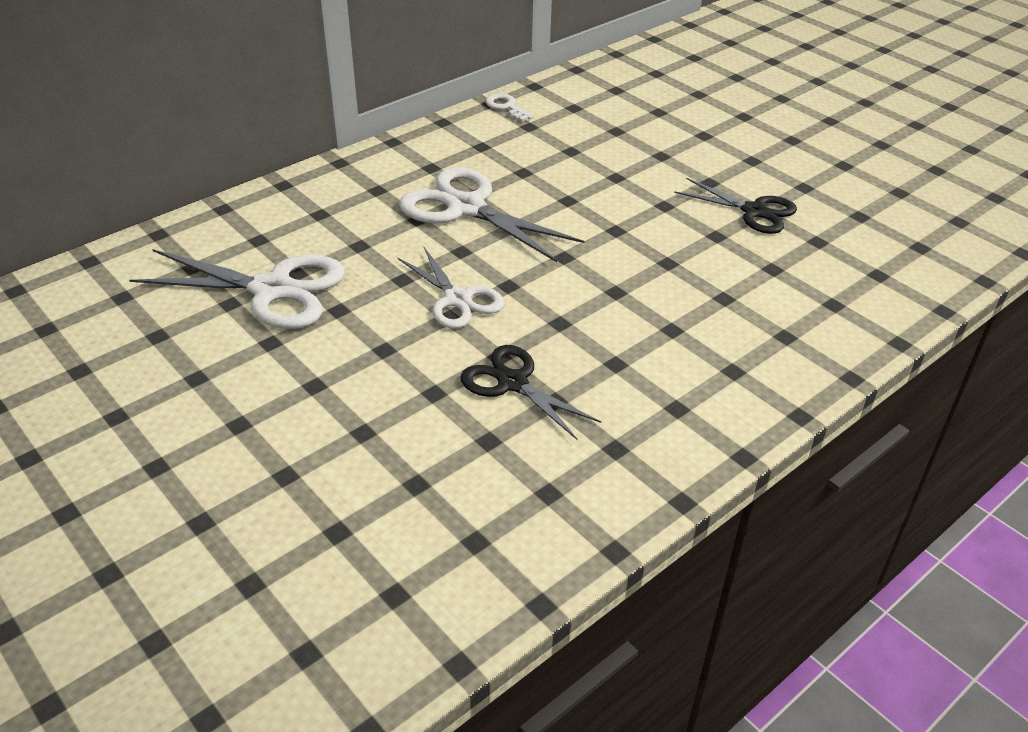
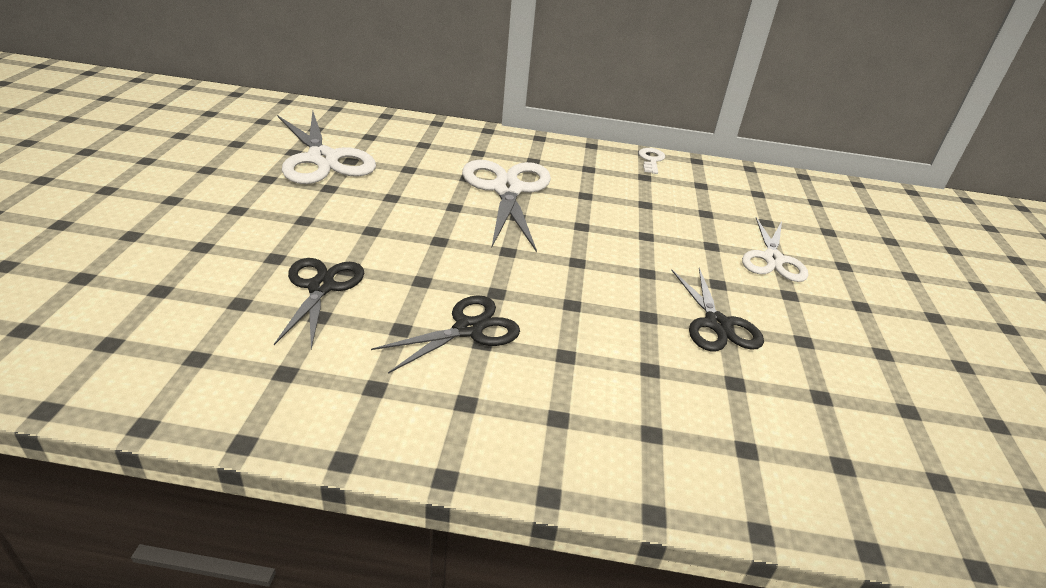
camera: 45 degrees right, 5 degrees down
white scissors [397,247,504,329] -> white scissors moved to [742,217,809,282]
none -> black scissors [371,295,520,374]

